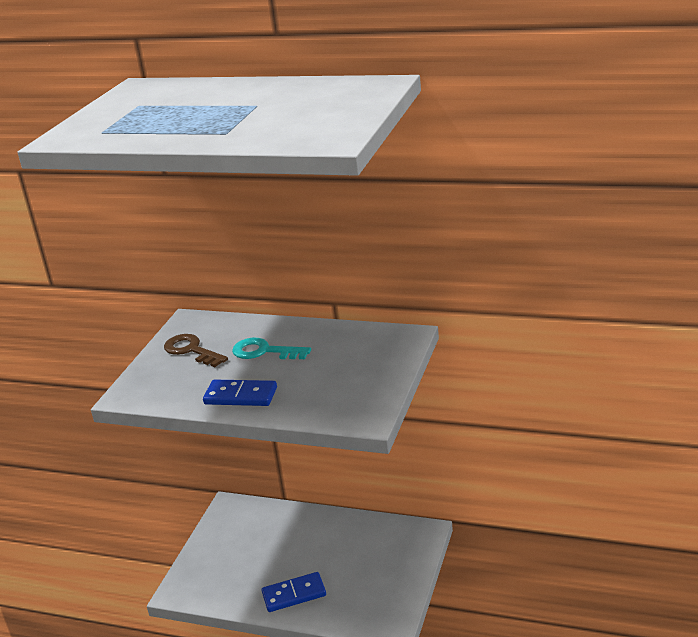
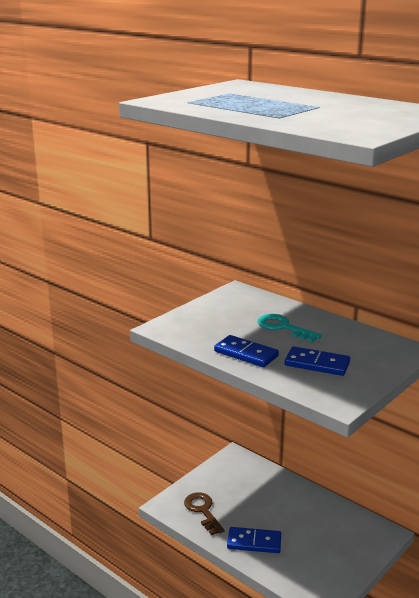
camera: 20 degrees right, 5 degrees down
brown key [164,334,228,367] -> brown key moved to [184,492,224,535]
none -> blue domino [285,346,350,376]

